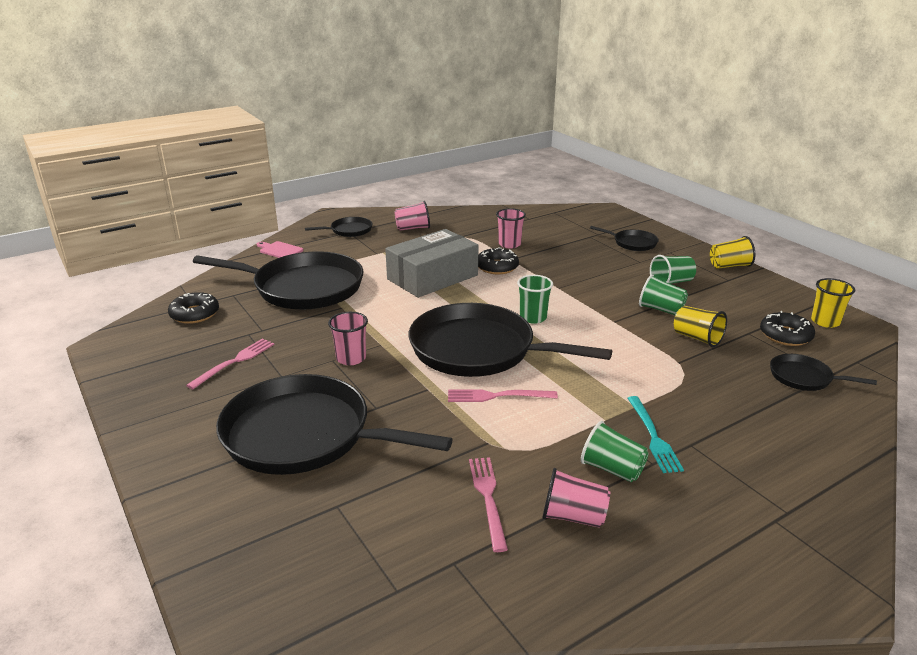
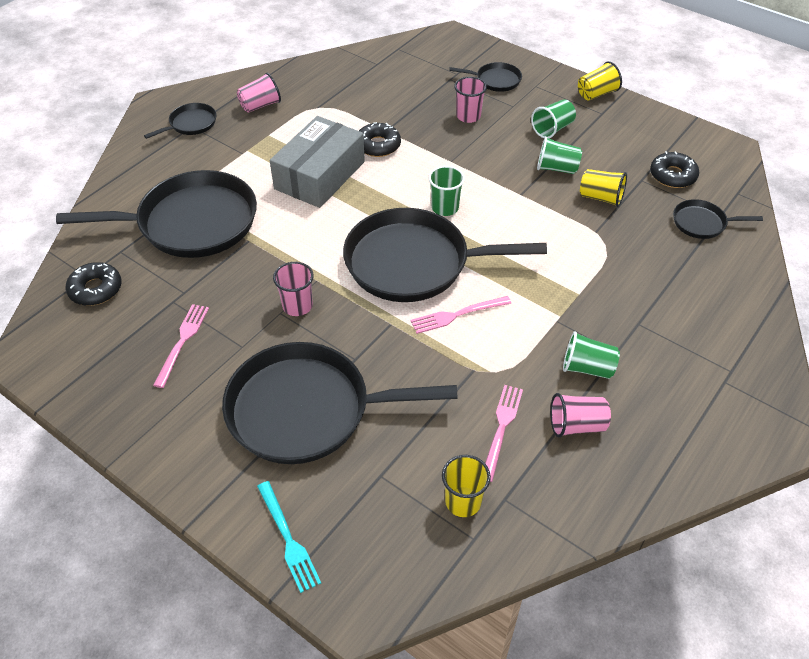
camera: 20 degrees left, 20 degrees up
pink cutting board [257,241,303,258] -> none
pink fork [469,457,508,552] -> pink fork turned 45 degrees clockwise [485,385,523,482]
pink cup [496,208,526,249] -> pink cup moved to [454,77,487,123]
turquoise fork [627,396,684,473] -> turquoise fork moved to [257,481,321,593]
yellow cup [811,278,855,328] -> yellow cup moved to [442,455,491,517]

